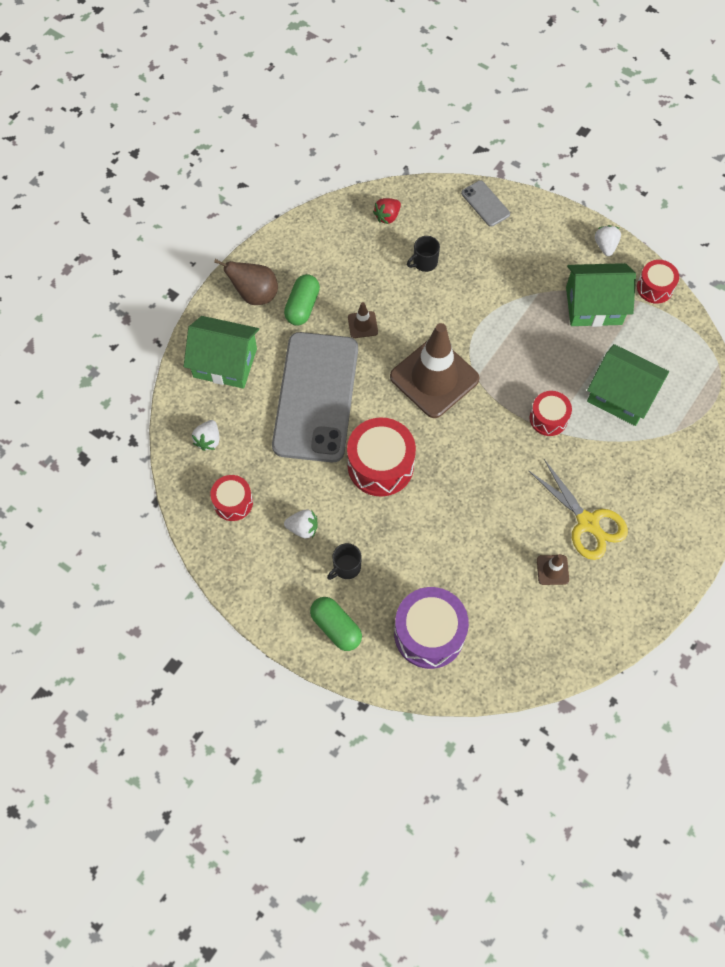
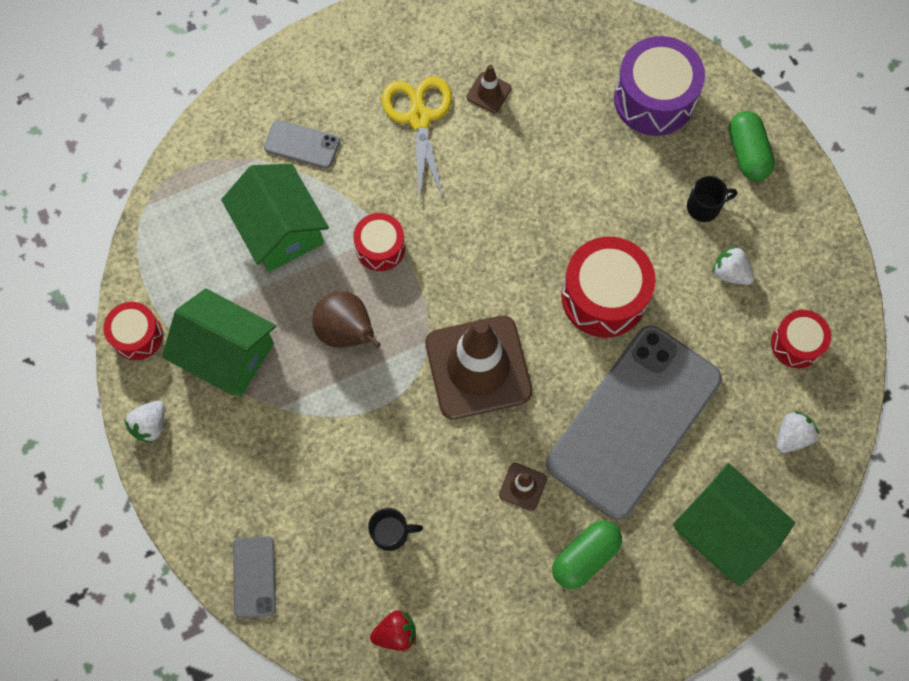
camera: 150 degrees left, 5 degrees up
brown pear [214,259,278,305] -> brown pear moved to [312,291,381,348]
none -> grey phone [264,120,340,169]

